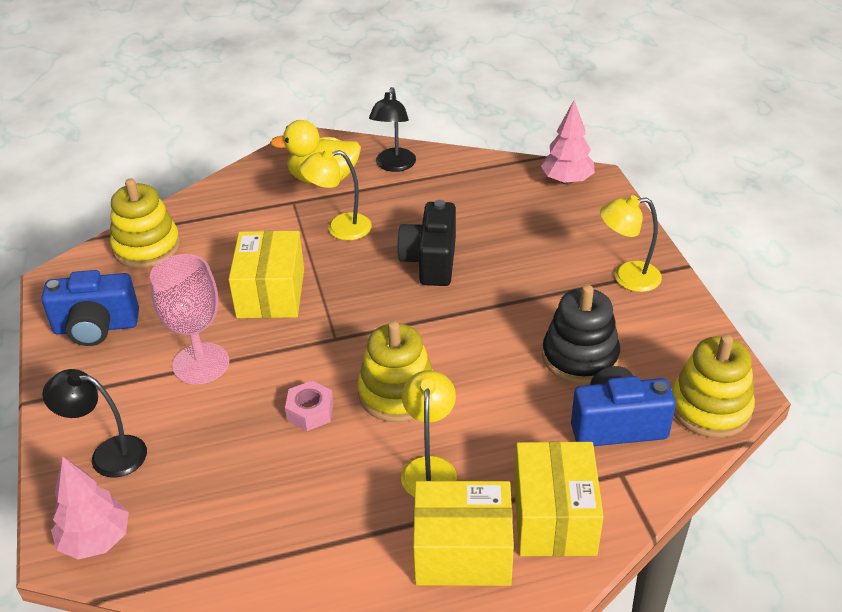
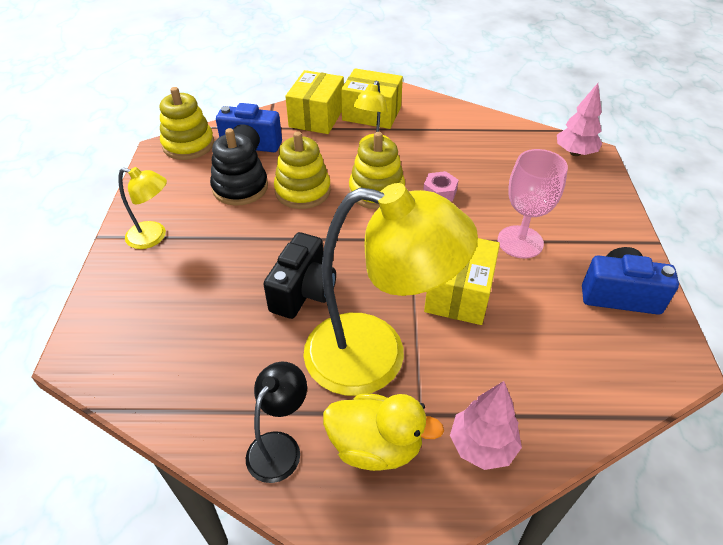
camera: 165 degrees left, 5 degrees up
black lamp [42,369,147,478] -> none
yellow stacking toy [110,178,180,268] -> yellow stacking toy moved to [274,131,331,209]
yellow lamp [300,149,372,240] -> yellow lamp [304,183,478,396], size x2.10
pink tree [541,100,595,185] -> pink tree moved to [450,381,522,470]

